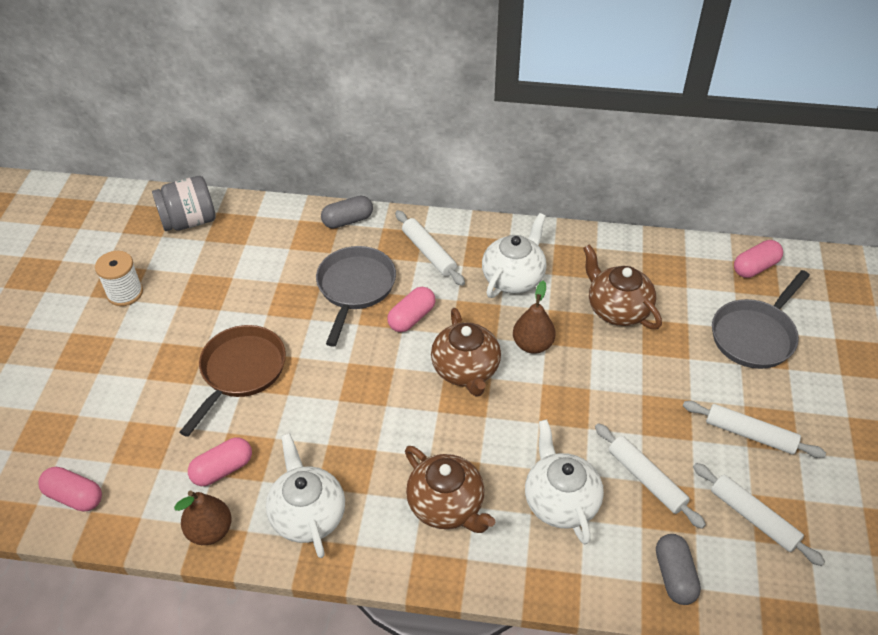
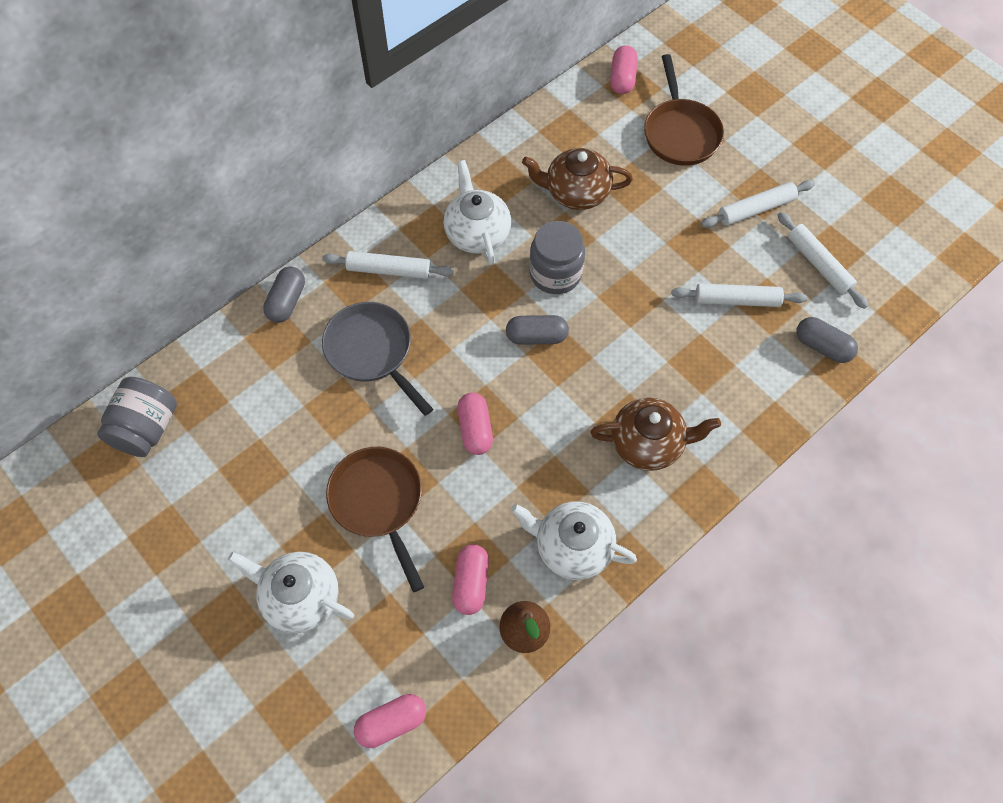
camera: 50 degrees left, 15 degrees up
white spool [95,251,143,306] -> none
pink capsule [387,287,436,332] -> pink capsule moved to [457,393,493,455]
brown teapot [431,308,501,397] -> grey capsule [506,315,569,345]
brown pear [513,280,556,354] -> grey jar [529,221,585,294]
white teapot [525,420,604,544] -> white teapot moved to [228,552,354,633]
white rolling pin [693,463,825,566] -> white rolling pin turned 60 degrees clockwise [778,212,868,309]
grey pan [712,270,810,369] -> brown pan [644,54,724,166]

